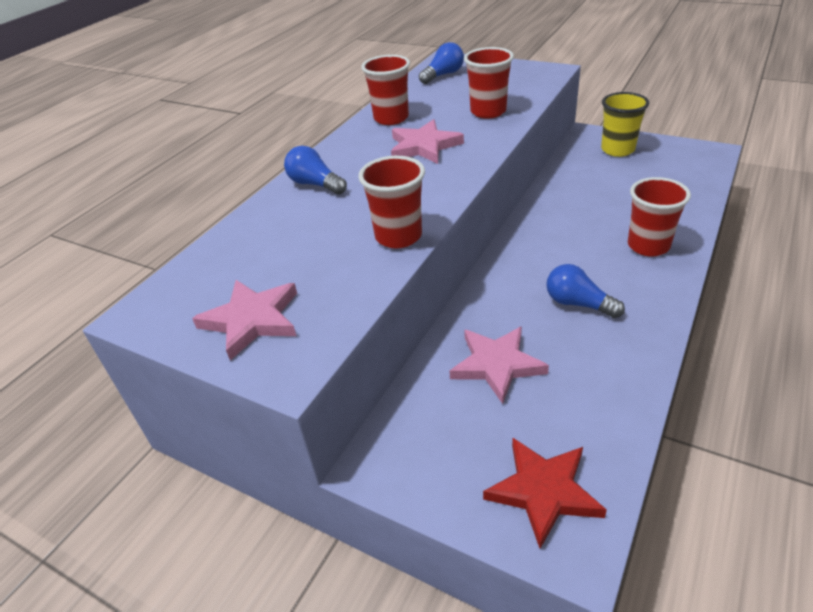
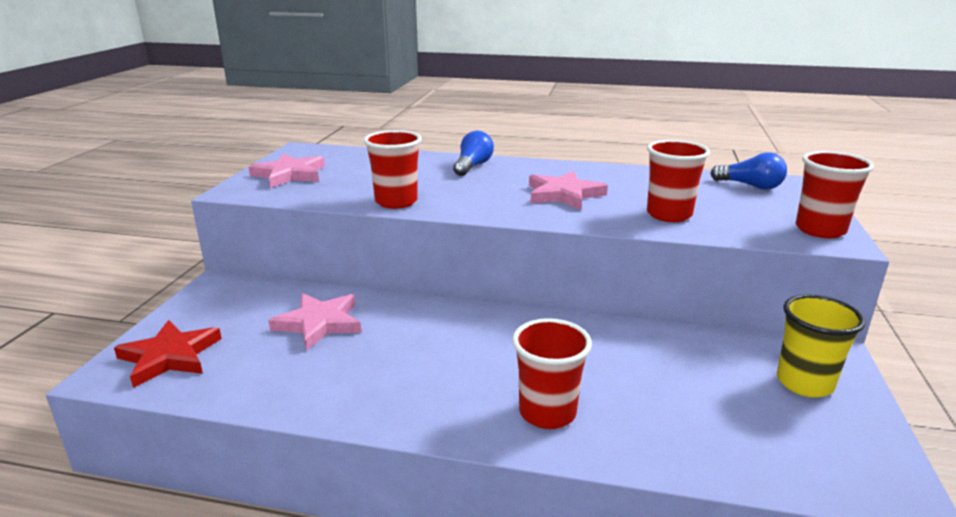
camera: 70 degrees right, 15 degrees down
red cup [361,55,410,125] -> red cup moved to [796,151,874,238]
blue light bulb [546,264,625,318] -> none

